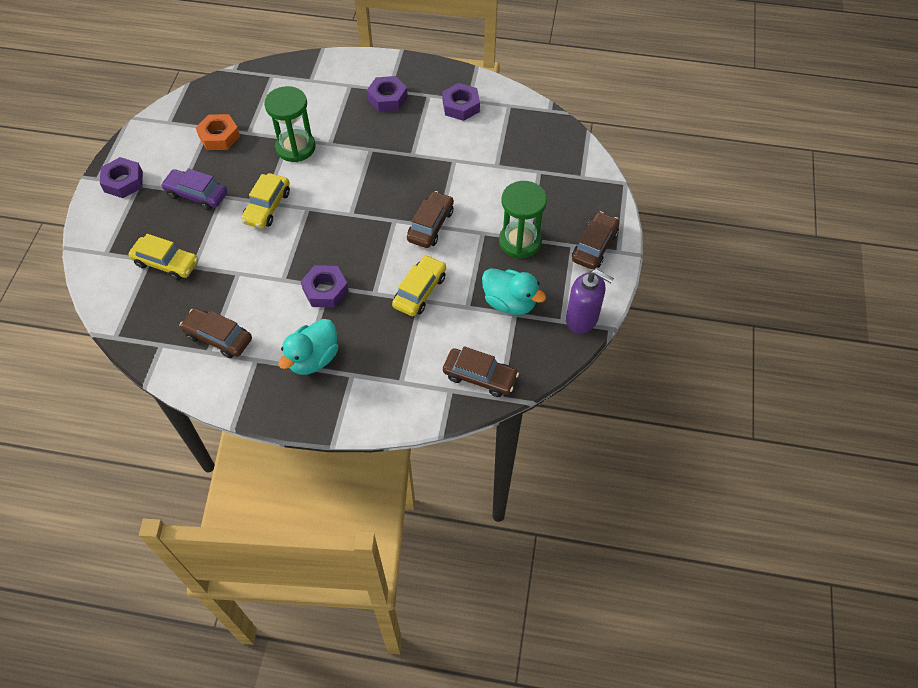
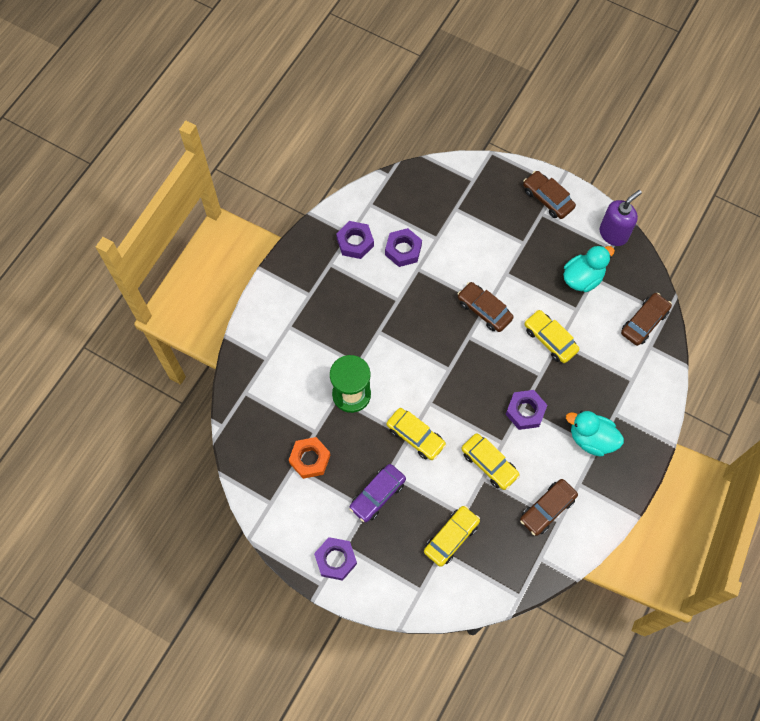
camera: 70 degrees left, 10 degrees up
turquoise duck [279,319,339,375] -> turquoise duck turned 150 degrees clockwise [566,411,624,457]
purple nut [367,76,408,112] -> purple nut moved to [385,228,422,267]
green hourglass [499,181,547,258] -> none
none -> yellow car [461,433,520,490]

